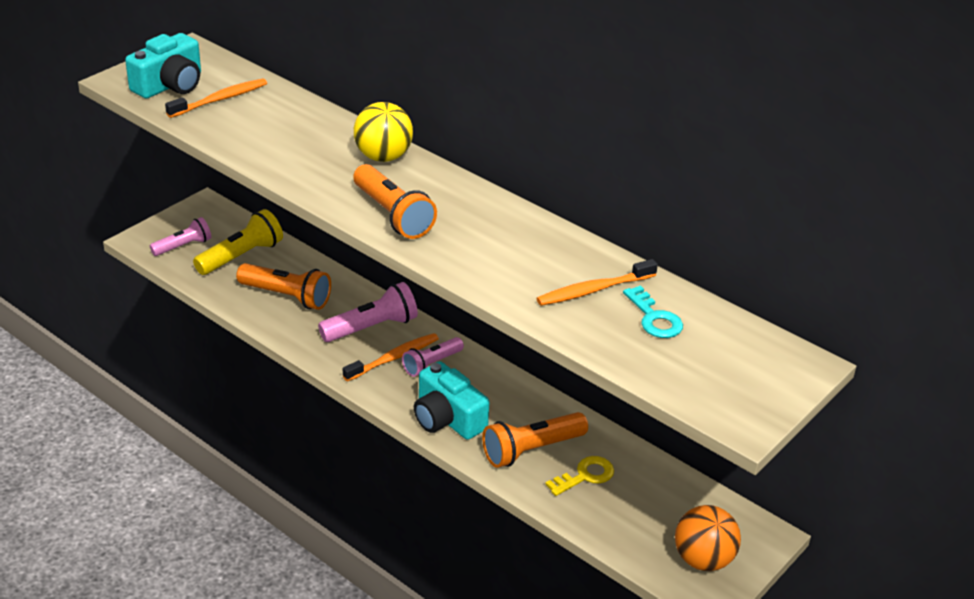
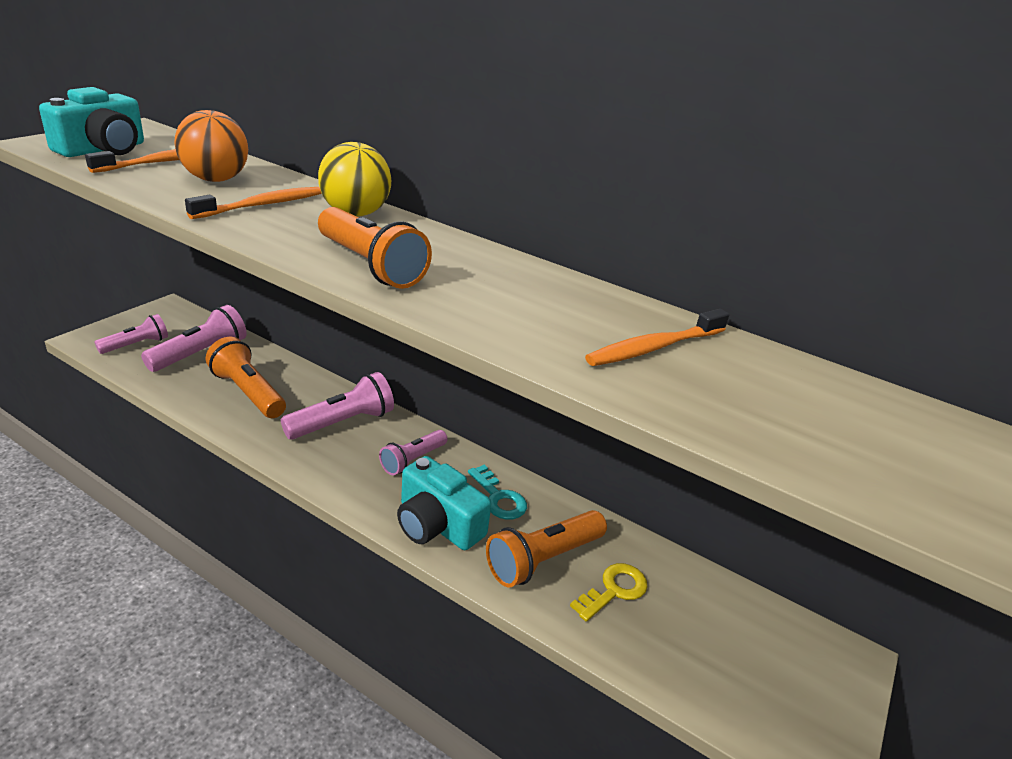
camera: 10 degrees left, 5 degrees down
yellow flashlight [193,209,283,275] -> pink flashlight [141,305,247,372]
orange flashlight [236,263,331,310] -> orange flashlight turned 150 degrees counterclockwise [206,337,286,418]
orange toothbrush [343,333,439,382] -> orange toothbrush moved to [185,187,322,219]
turquoise key [623,285,683,338] -> turquoise key moved to [468,465,527,520]
orange ball [675,505,741,571] -> orange ball moved to [174,110,248,182]

